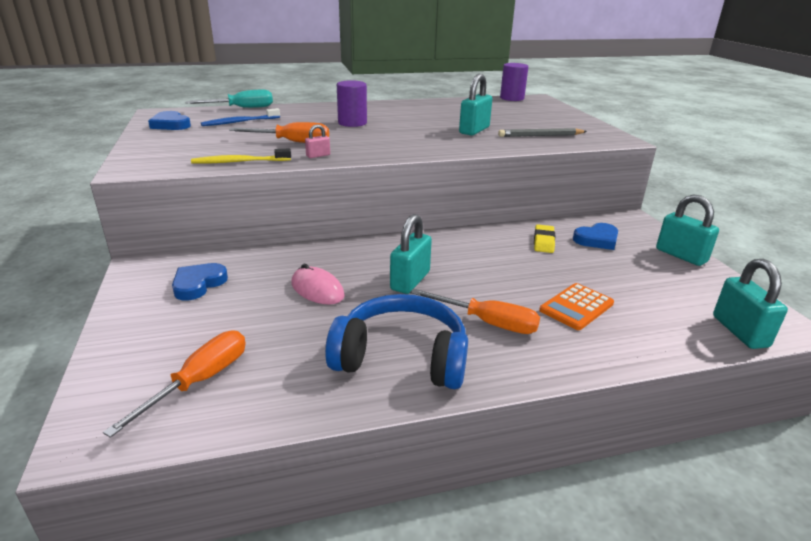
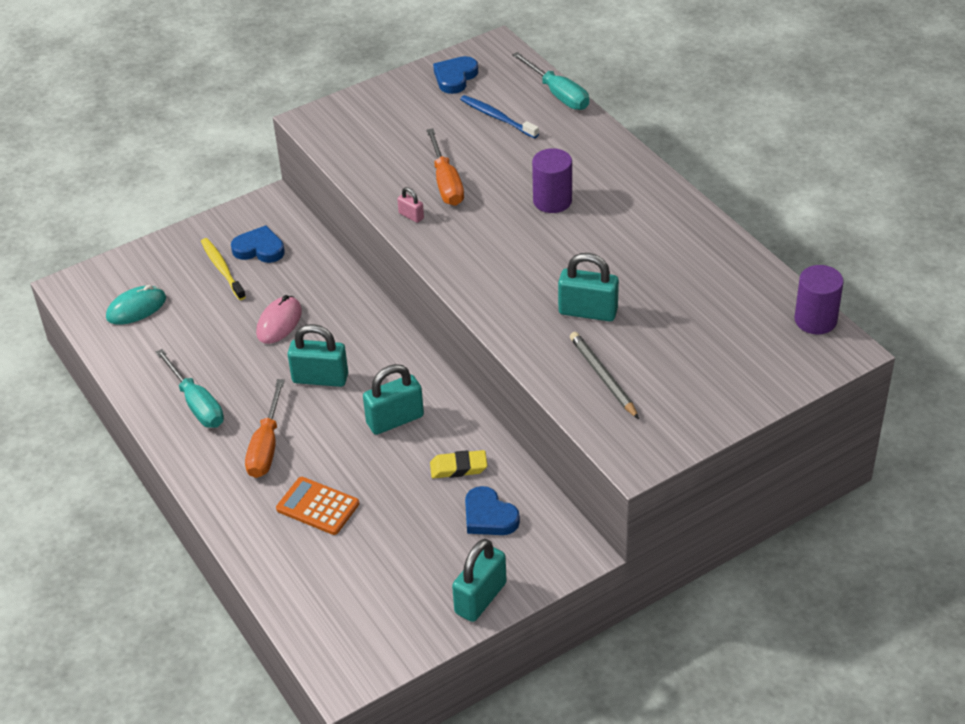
camera: 75 degrees right, 15 degrees up
orange screwdriver [103,330,246,438] -> turquoise mouse [106,285,166,325]
yellow toothbrush [191,149,291,164] -> yellow toothbrush moved to [201,238,246,300]
blue headphones [325,294,468,389] -> turquoise screwdriver [156,349,224,428]
turquoise padlock [713,259,788,349] -> turquoise padlock moved to [363,364,424,435]

